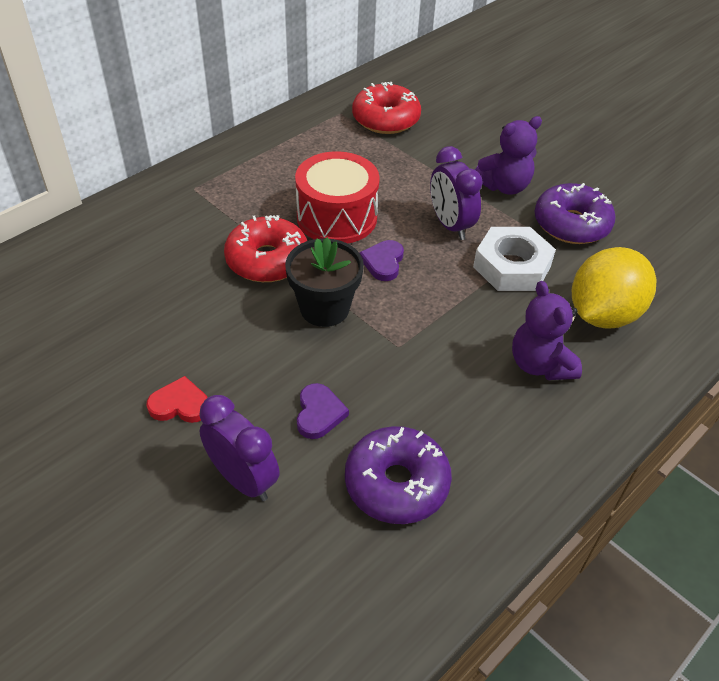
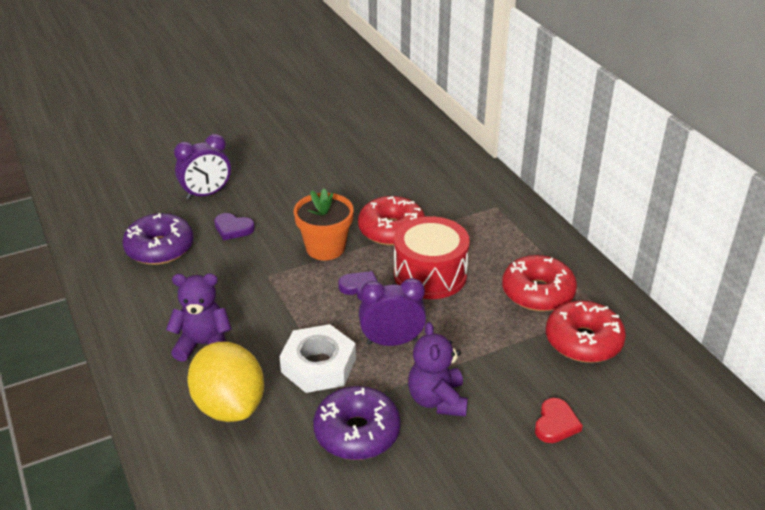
camera: 110 degrees right, 10 degrees down
red heart [147,376,208,423] -> red heart moved to [535,398,583,443]
black flower pot [285,237,364,327] -> orange flower pot [294,188,353,260]
none -> red donut [502,255,577,311]

